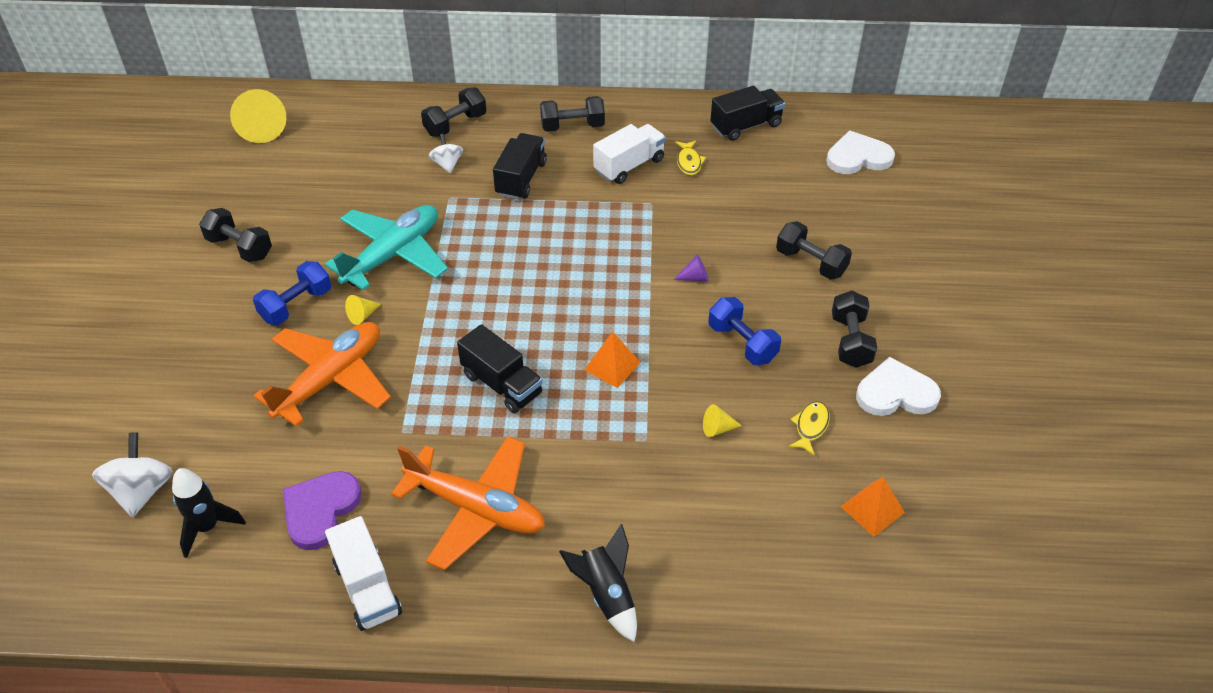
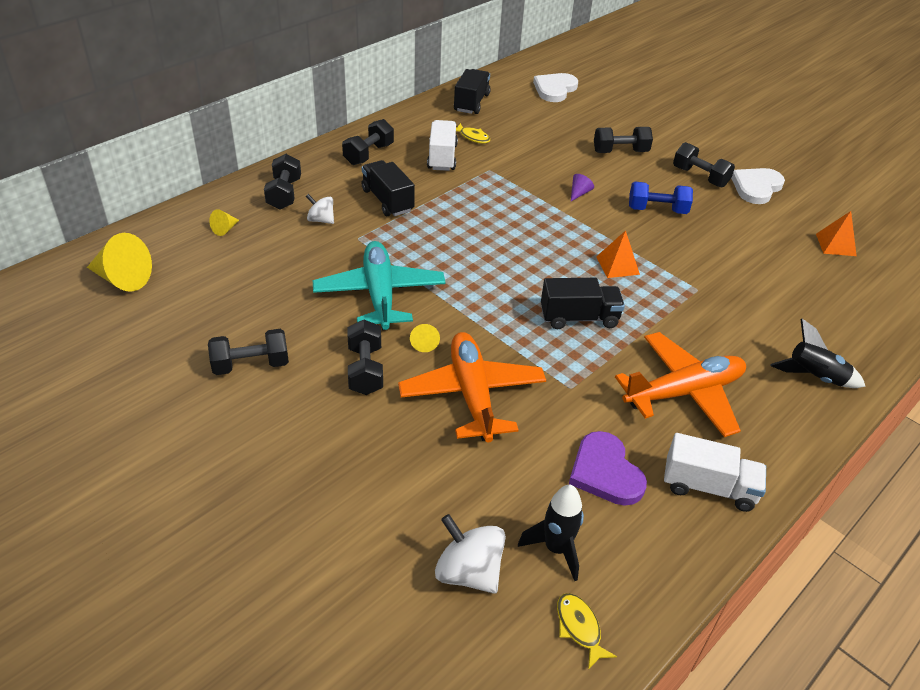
camera: 50 degrees left, 5 degrees down
blue dumbbell [253,261,331,325] -> black dumbbell [347,320,383,395]
yellow cone [703,404,742,437] -> yellow cone moved to [209,209,239,236]
yellow fish [789,401,830,456] -> yellow fish moved to [557,593,617,669]

